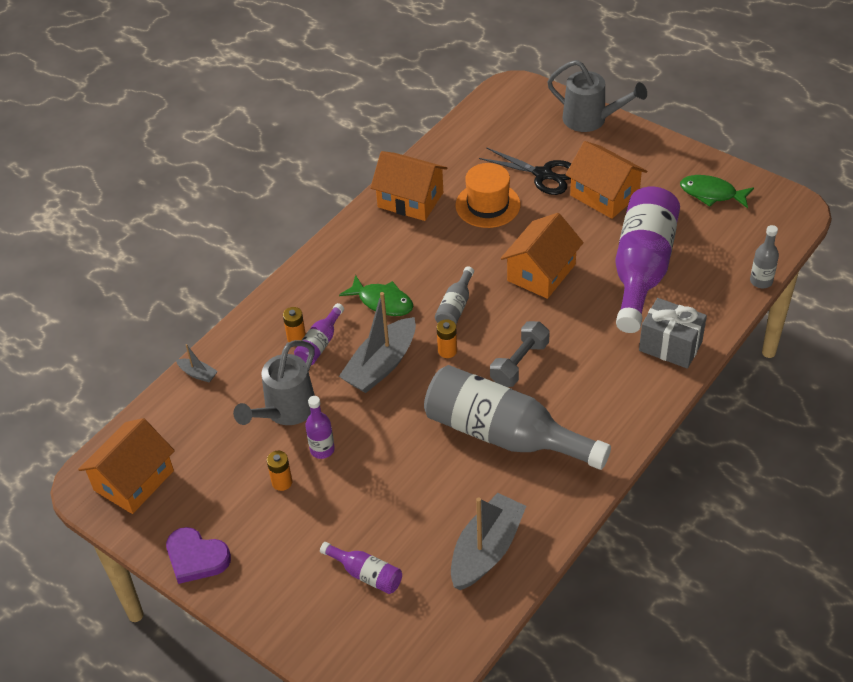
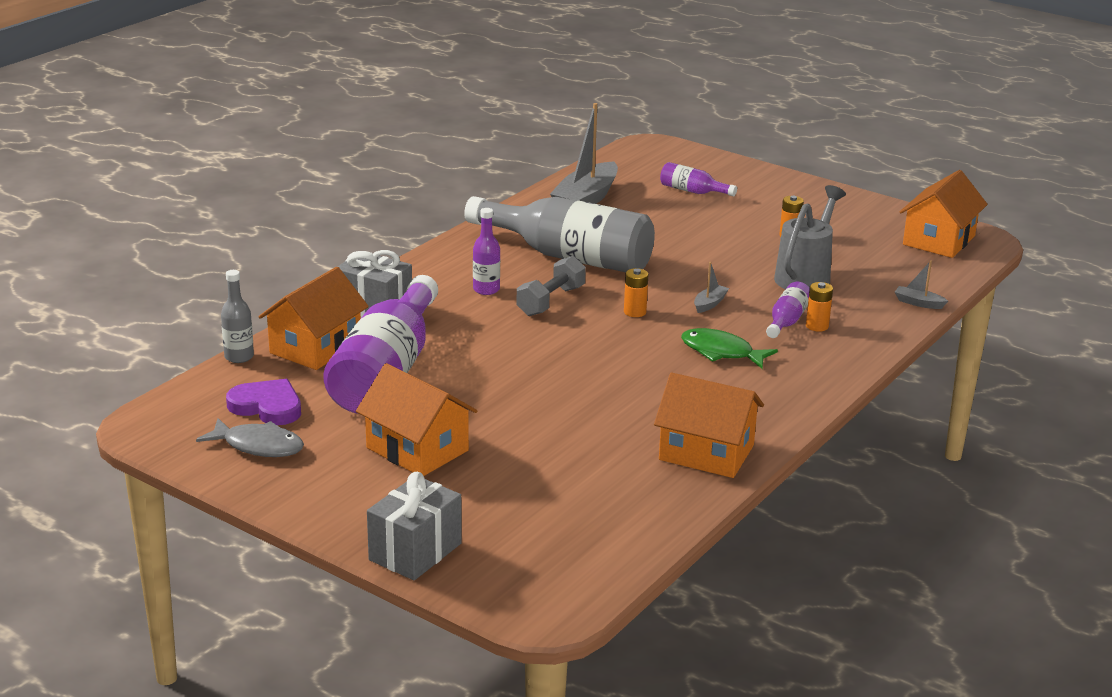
camera: 175 degrees right, 20 degrees down
purple heart [166,527,231,584] -> purple heart moved to [226,379,301,425]
purple bottle [305,396,335,459] -> purple bottle moved to [473,208,500,295]
grey boat [339,292,416,393] -> grey boat [694,262,729,313], size x0.44
grey bottle [435,266,474,324] -> none
orange hat [455,163,521,228] -> none
black scissors [479,147,571,195] -> none
orange house [501,213,584,299] -> orange house moved to [259,267,369,370]
grey watering can [547,60,647,132] -> grey gift [367,472,462,580]
green fish [680,175,754,208] -> grey fish [196,418,304,457]

